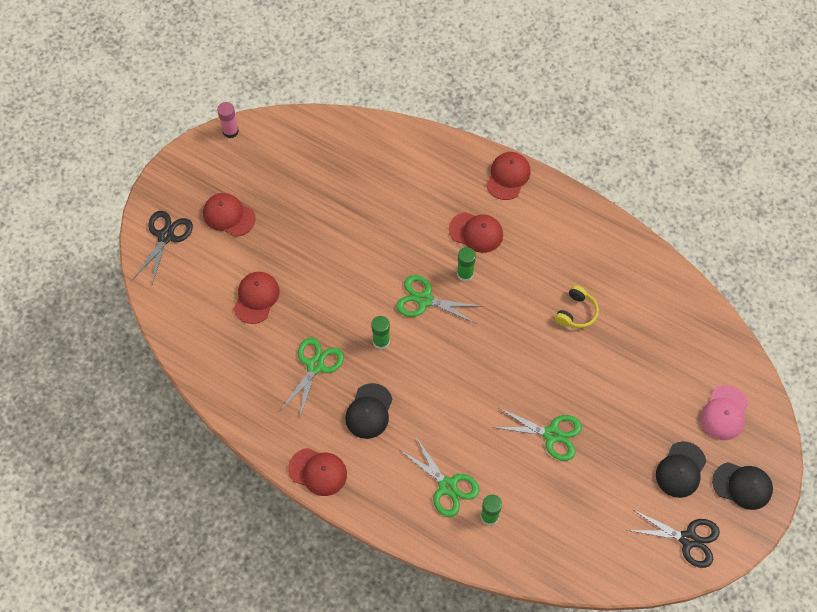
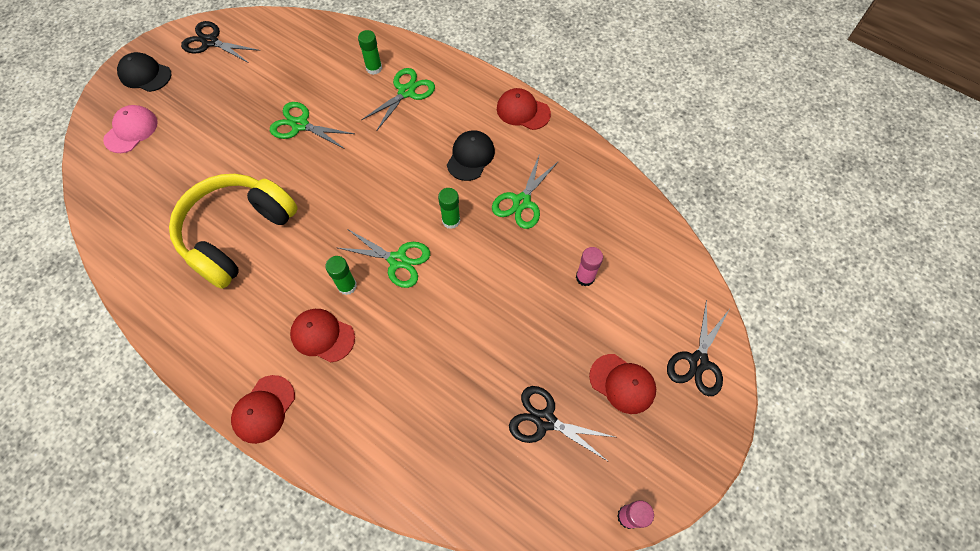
camera: 175 degrees left, 0 degrees up
red cap [234,272,280,324] -> pink glue stick [576,247,603,286]
green scissors [400,437,480,517] -> green scissors turned 75 degrees clockwise [361,68,435,131]
yellow headphones [555,285,599,328] -> yellow headphones [169,174,298,289], size x2.44
black cap [656,441,706,498] -> none
none -> black scissors [509,386,615,462]

